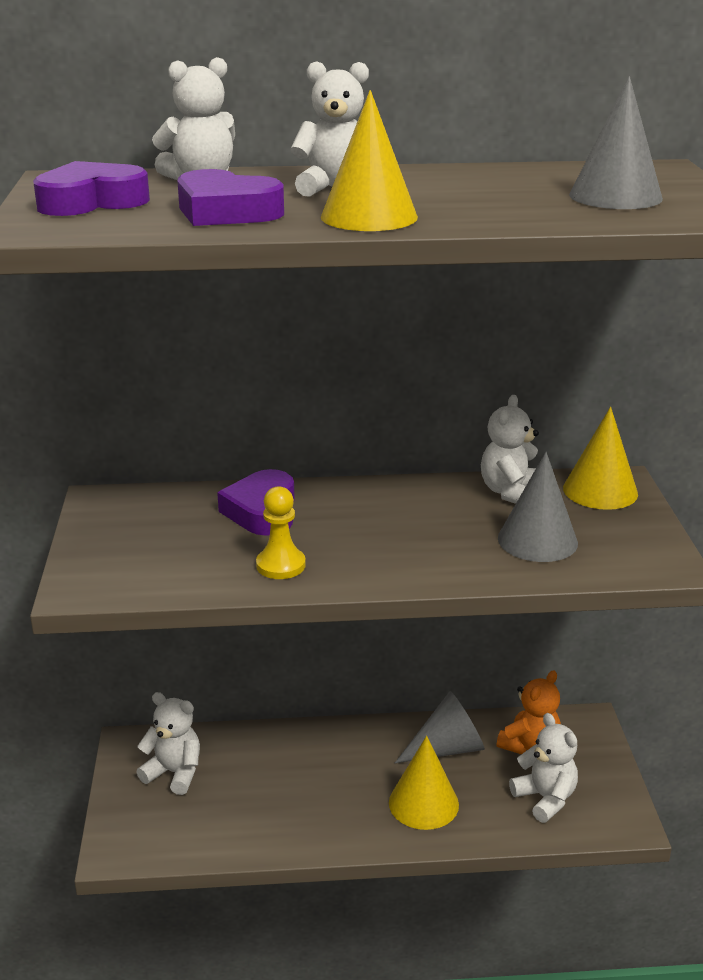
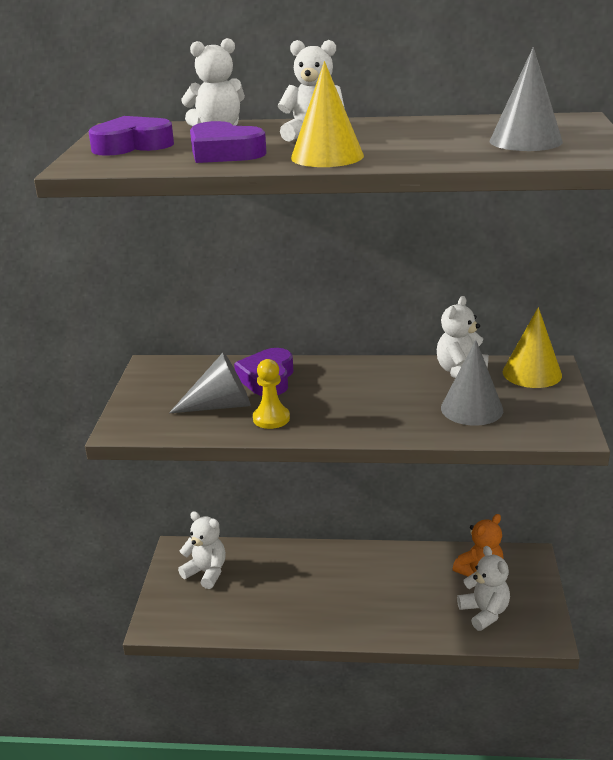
camera: 10 degrees right, 0 degrees up
yellow cone [389,736,459,830] -> none
grey cone [395,691,485,763] -> grey cone moved to [169,352,251,413]

